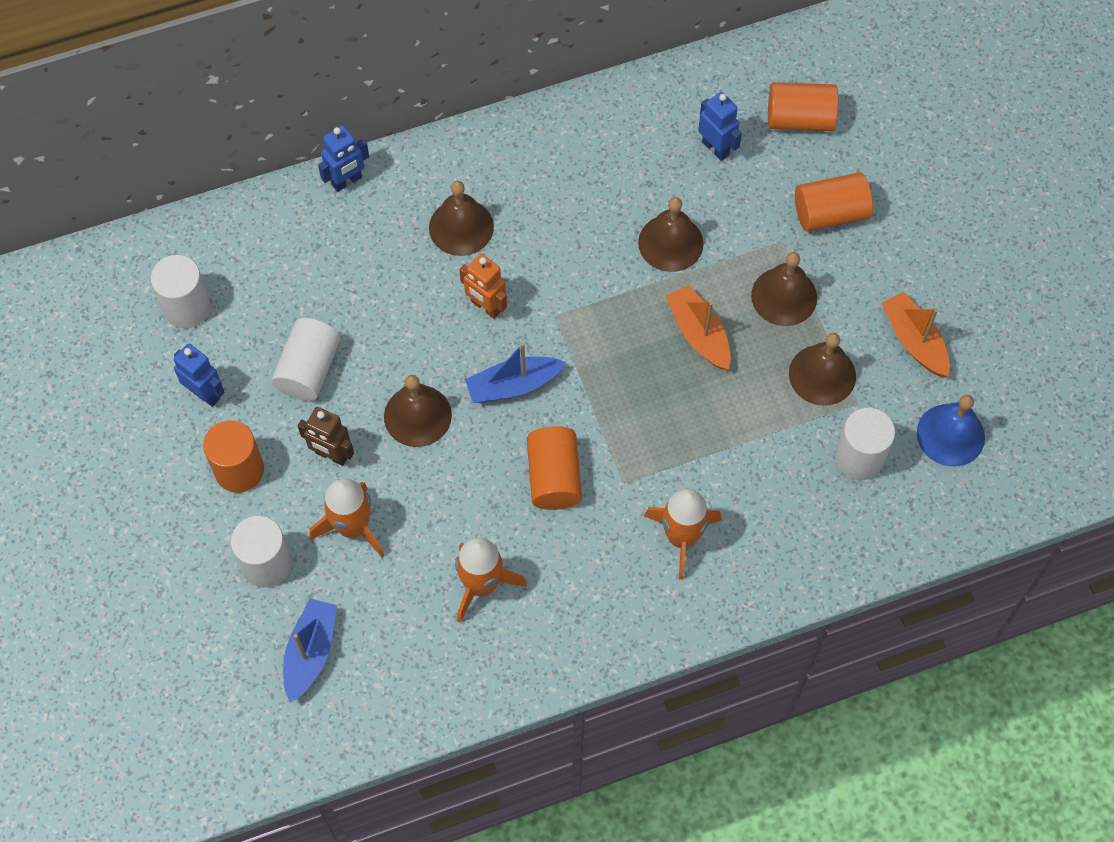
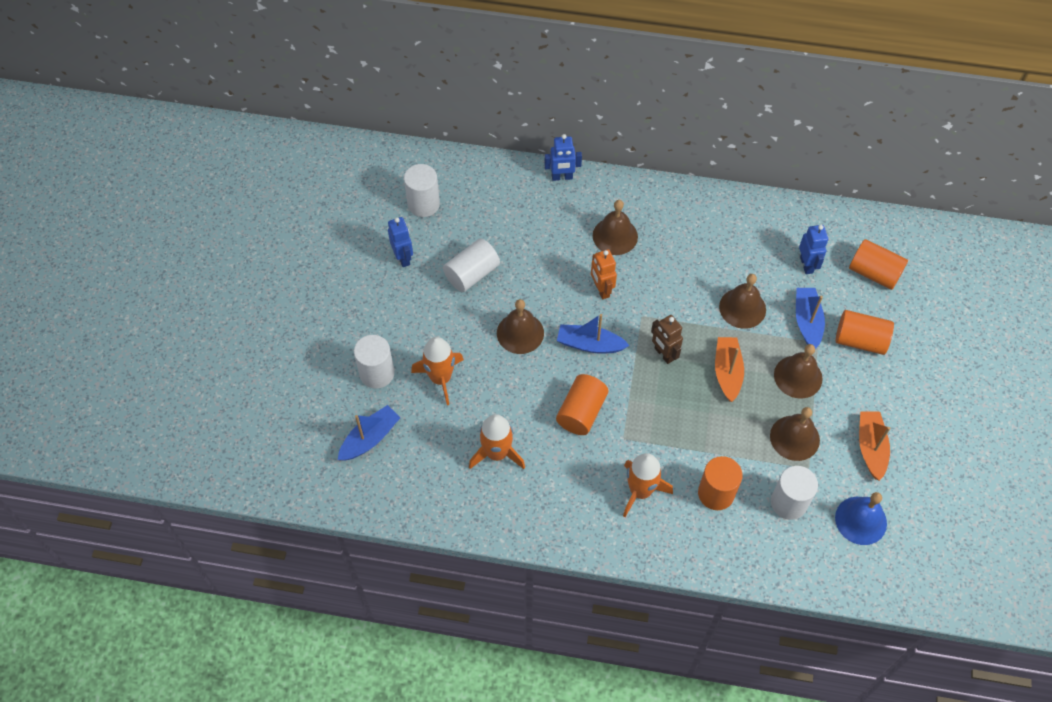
camera: 30 degrees right, 5 degrees down
orange cylinder [203,420,264,493] -> orange cylinder moved to [698,456,743,510]
brown robot [298,407,354,466] -> brown robot moved to [651,315,683,364]
none -> blue boat [796,288,825,349]

